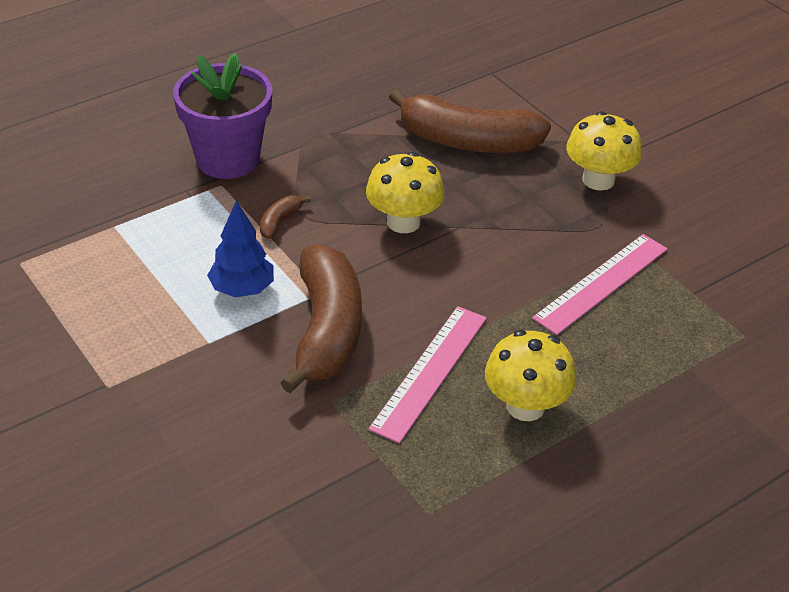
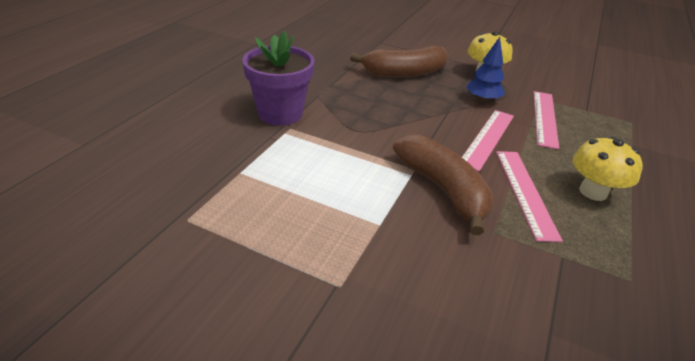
camera: 30 degrees left, 5 degrees down
blue tree [207,200,274,297] -> blue tree moved to [466,37,505,102]
brown banana [260,195,311,239] -> none
yellow mushroom [366,152,444,233] -> none
none -> pink ruler [462,110,514,171]

